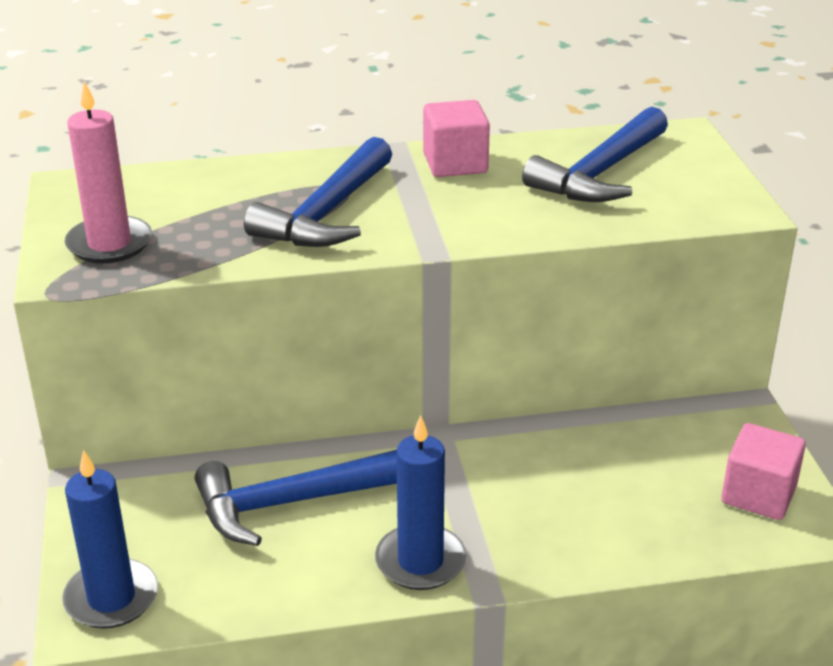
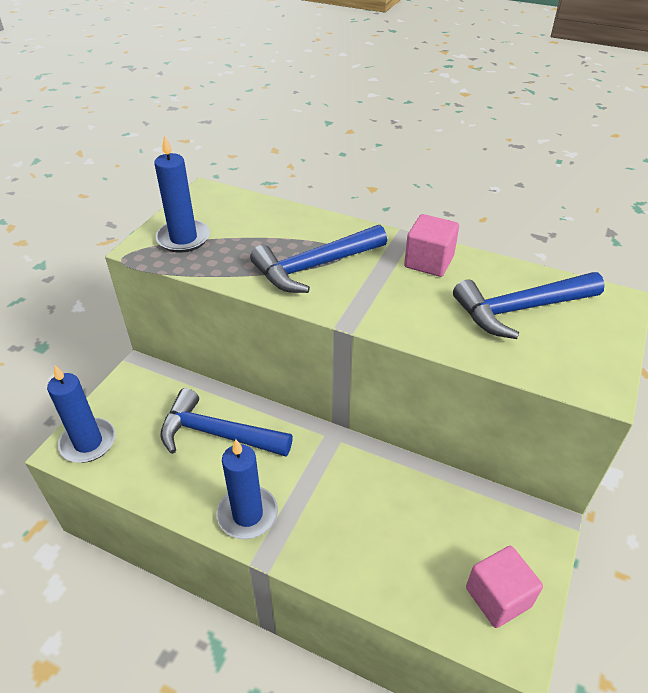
camera: 35 degrees right, 10 degrees up
pink candle [65,81,152,263] -> blue candle [154,135,210,253]

